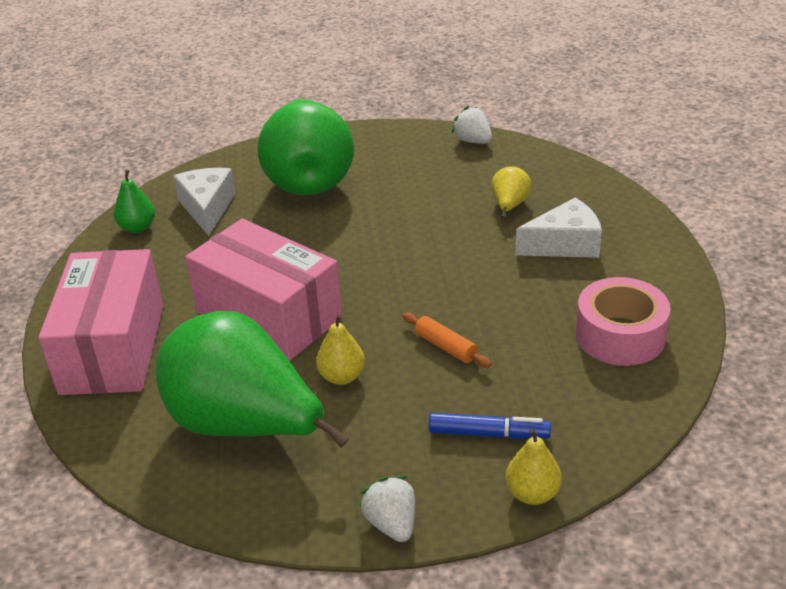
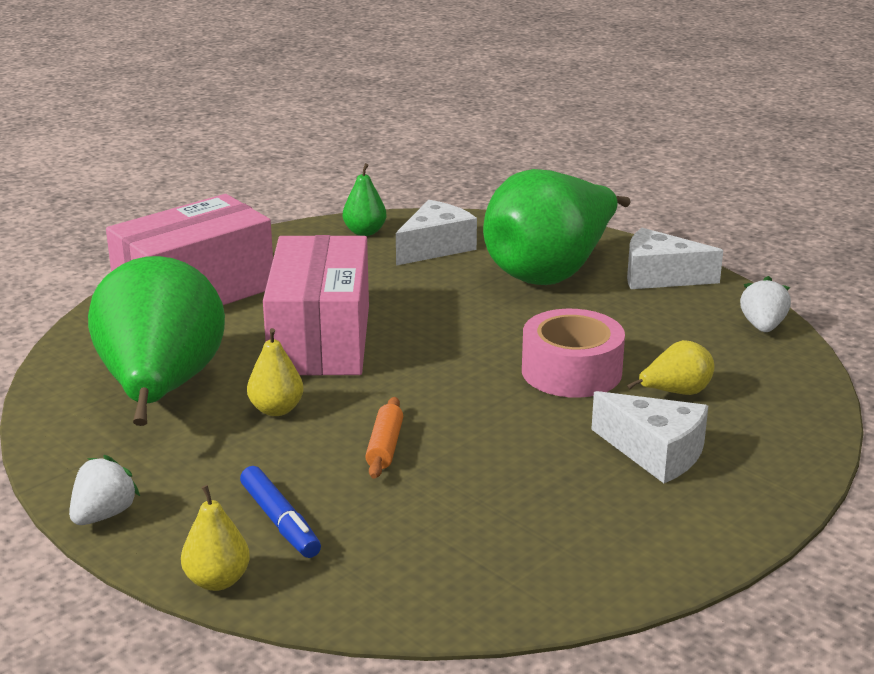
camera: 50 degrees right, 10 degrees down
pink tape [576,277,671,366] -> pink tape moved to [522,309,625,398]
none -> white cheese [627,228,723,289]

